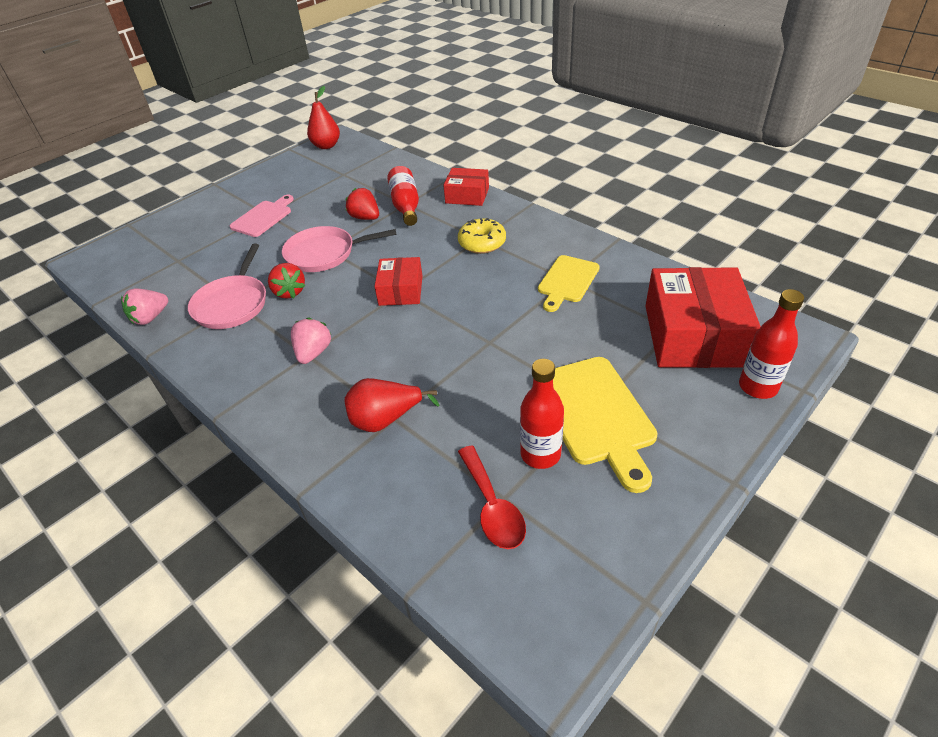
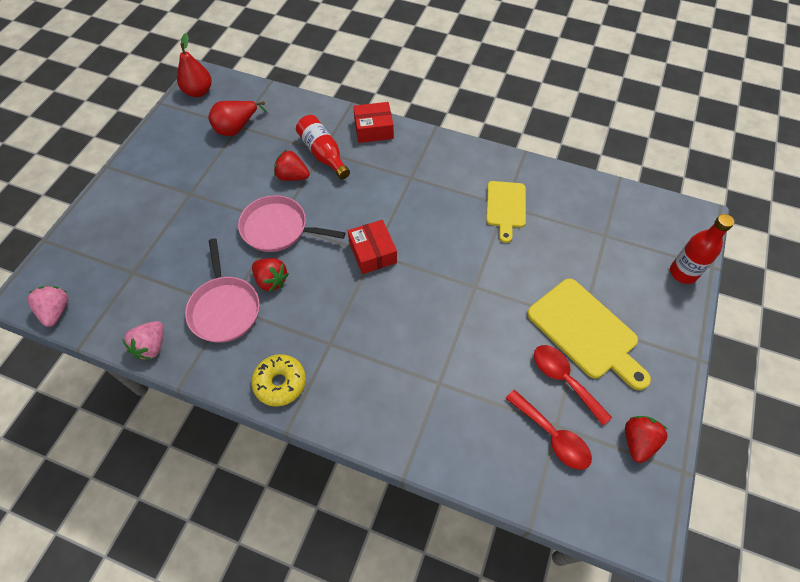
camera: 25 degrees left, 15 degrees up
pink cutting board [230,195,294,237] -> none
pink pan [282,226,396,272] -> pink pan turned 45 degrees clockwise [238,195,346,252]
pink strawberry [291,317,331,364] -> pink strawberry moved to [28,286,68,327]
red pear [345,378,439,432] -> red pear moved to [208,101,267,136]
yellow donut [458,218,506,254] -> yellow donut moved to [251,354,306,407]
red bottle [520,359,564,469] -> red spoon [534,345,612,426]
red box [646,267,761,368] -> none
none -> red strawberry [625,416,668,463]

